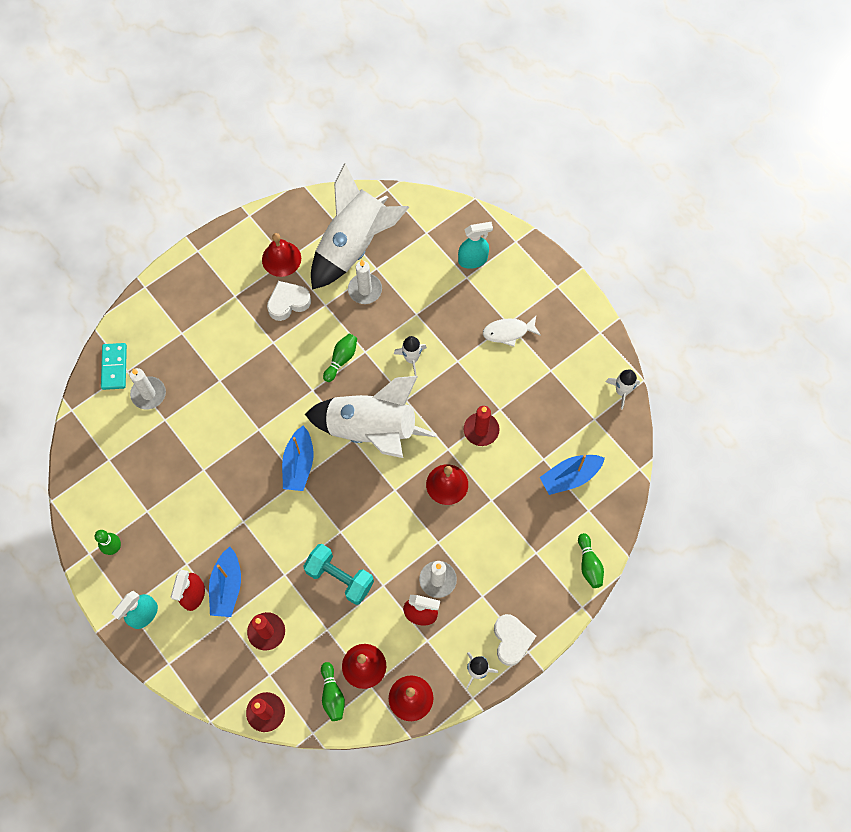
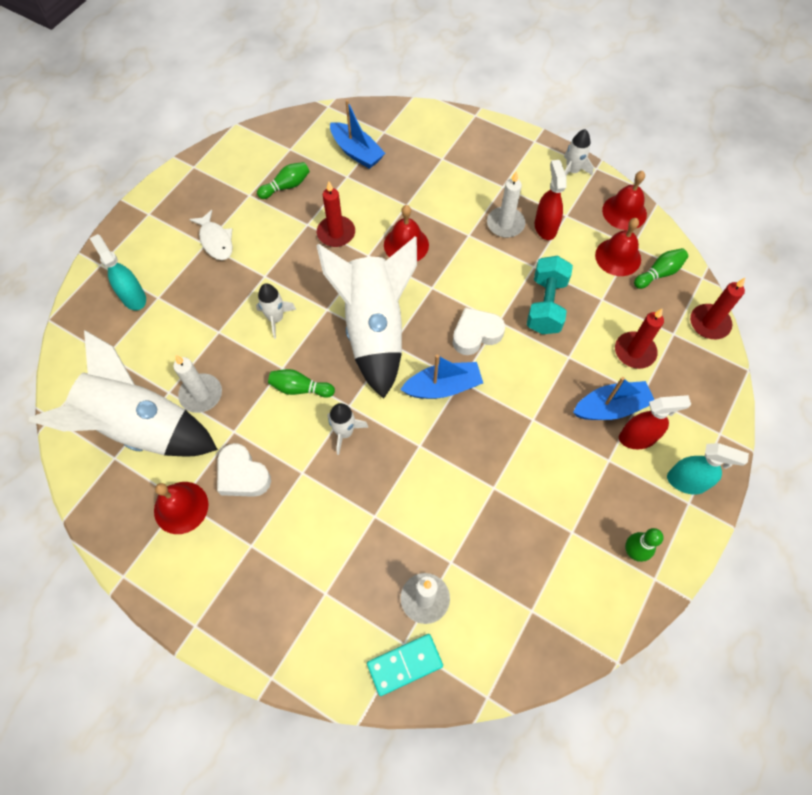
camera: 110 degrees left, 5 degrees down
white heart [494,614,536,666] -> white heart moved to [453,307,505,355]
green bowling pin [578,533,604,588] -> green bowling pin moved to [257,162,310,199]
white rocket [606,369,640,410] -> white rocket moved to [327,403,369,455]

